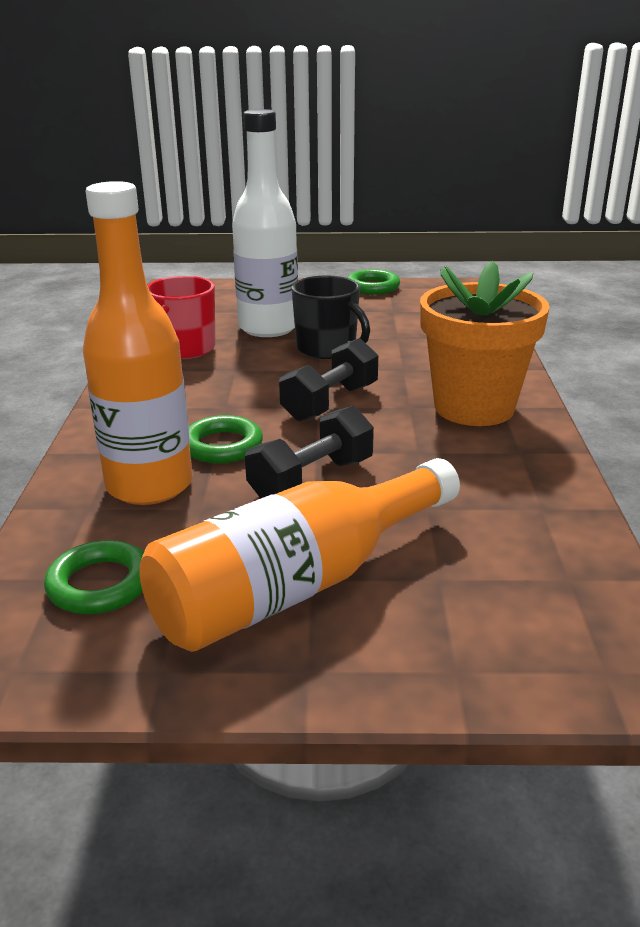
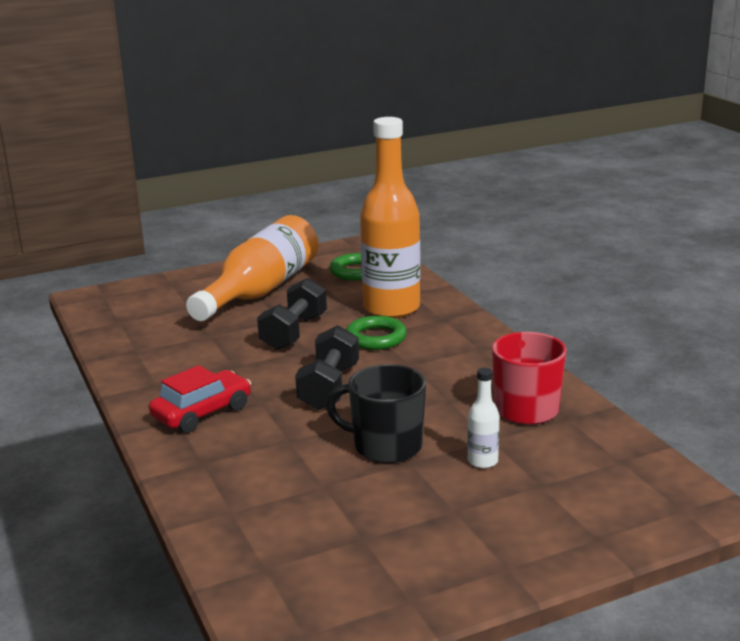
camera: 155 degrees right, 5 degrees down
white bottle [232,109,298,337] -> white bottle [467,368,500,468], size x0.41
green ring [347,269,400,294] -> none
orange flower pot [420,261,550,426] -> red car [149,365,251,433]

